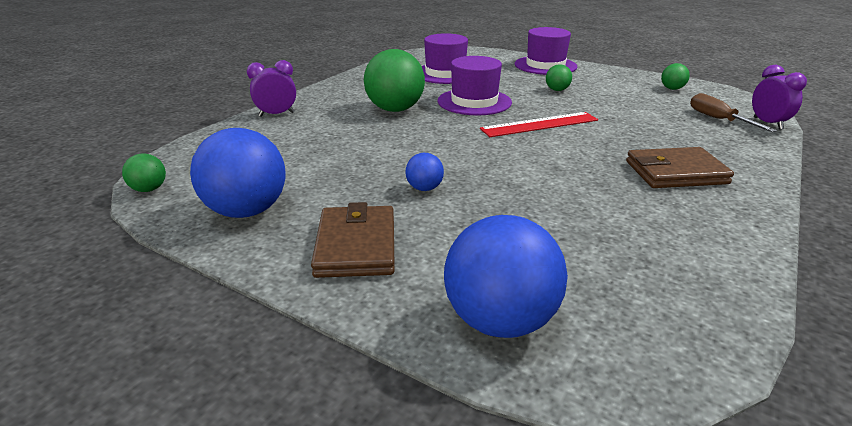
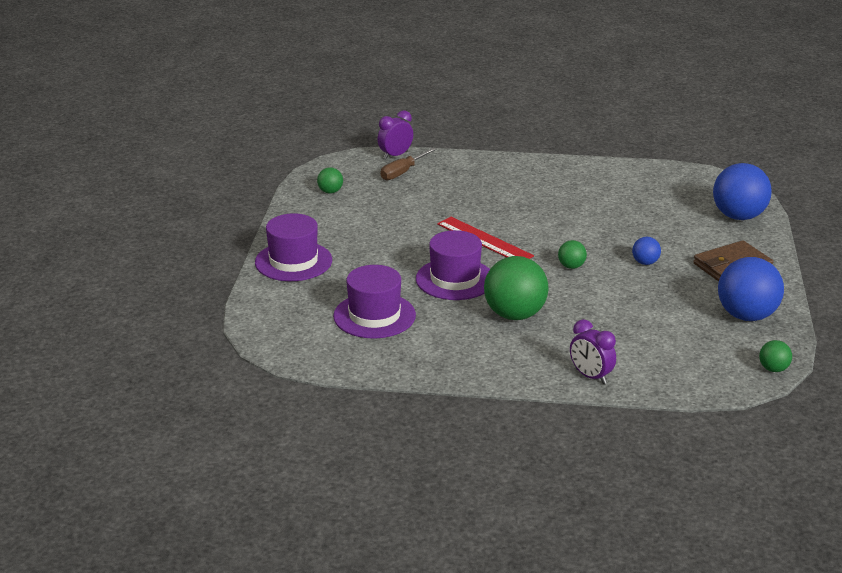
camera: 115 degrees left, 0 degrees up
green ball [546,64,572,91] -> green ball moved to [558,240,587,269]
brown wallet [626,147,734,188] -> none

